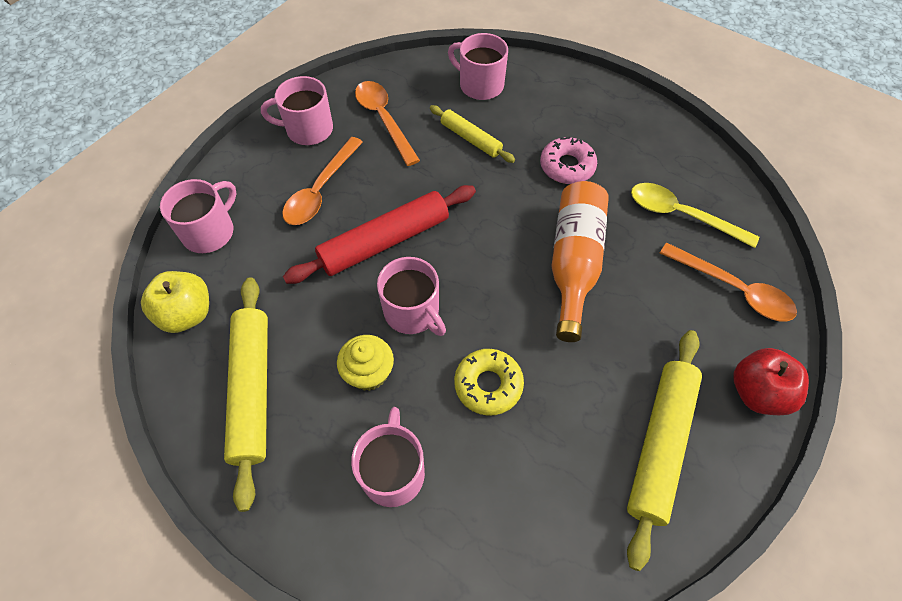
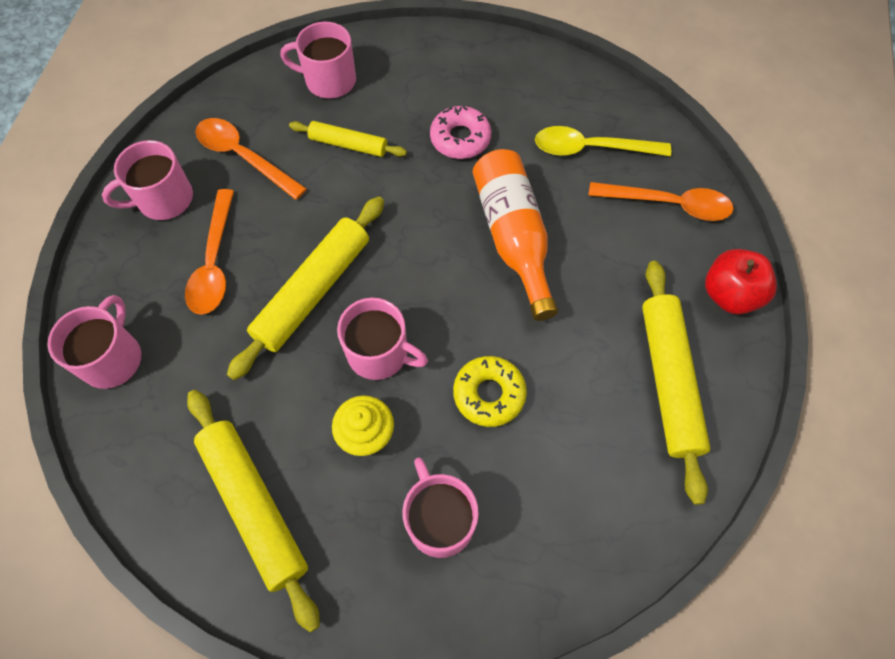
camera: 25 degrees left, 5 degrees up
yellow apple [141,271,209,333] -> none
red rolling pin [283,185,476,284] -> yellow rolling pin [227,197,384,380]

